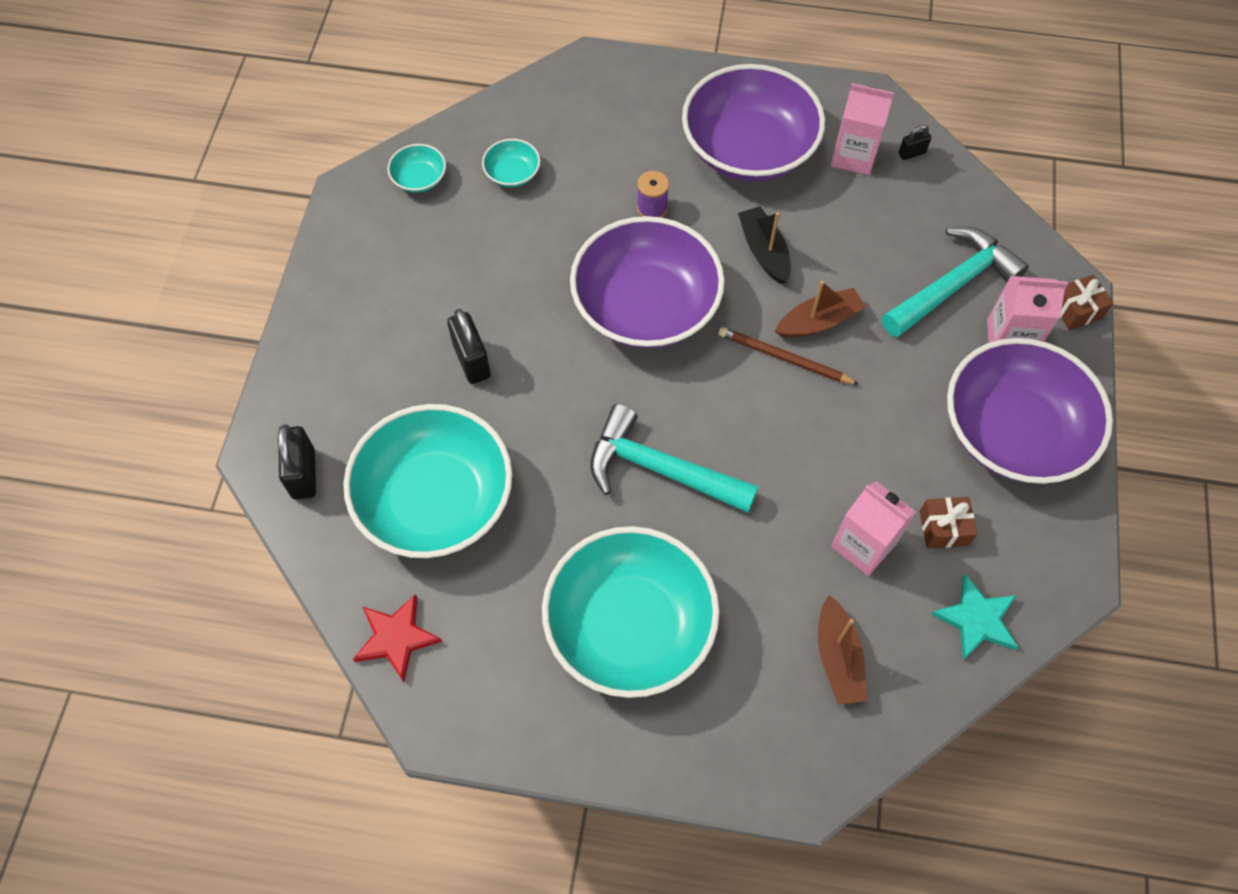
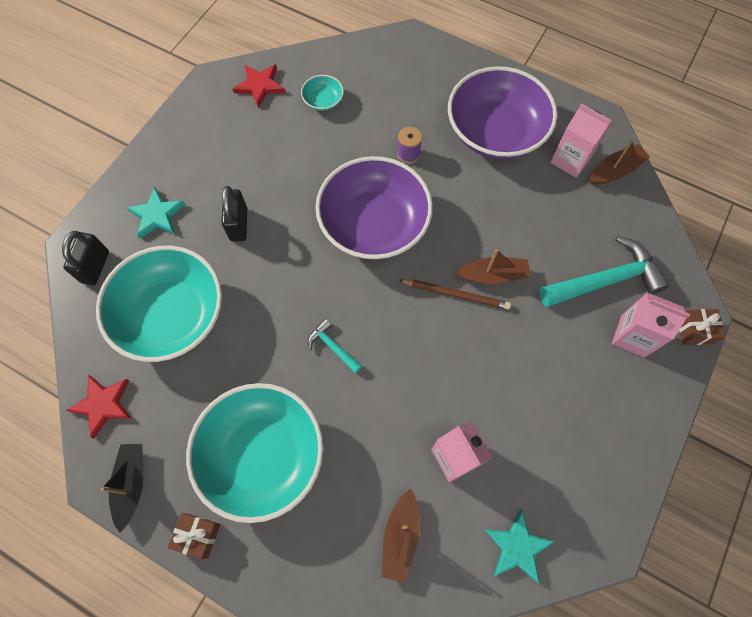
camera: 20 degrees right, 5 degrees up
turquoise bowl [387,144,446,193] -> red star [233,64,285,108]
turquoise hammer [590,404,759,513] -> turquoise hammer [308,319,362,374], size x0.49
brown pencil [718,327,860,385] -> brown pencil turned 150 degrees clockwise [399,279,511,309]
black boat [738,206,791,284] -> black boat moved to [101,444,143,533]
black padlock [898,125,931,160] -> brown boat [590,140,650,185]
brown gift [919,497,977,548] -> brown gift moved to [168,513,220,559]
purple bowl [947,338,1113,484] -> none
none -> turquoise star [127,187,185,239]

